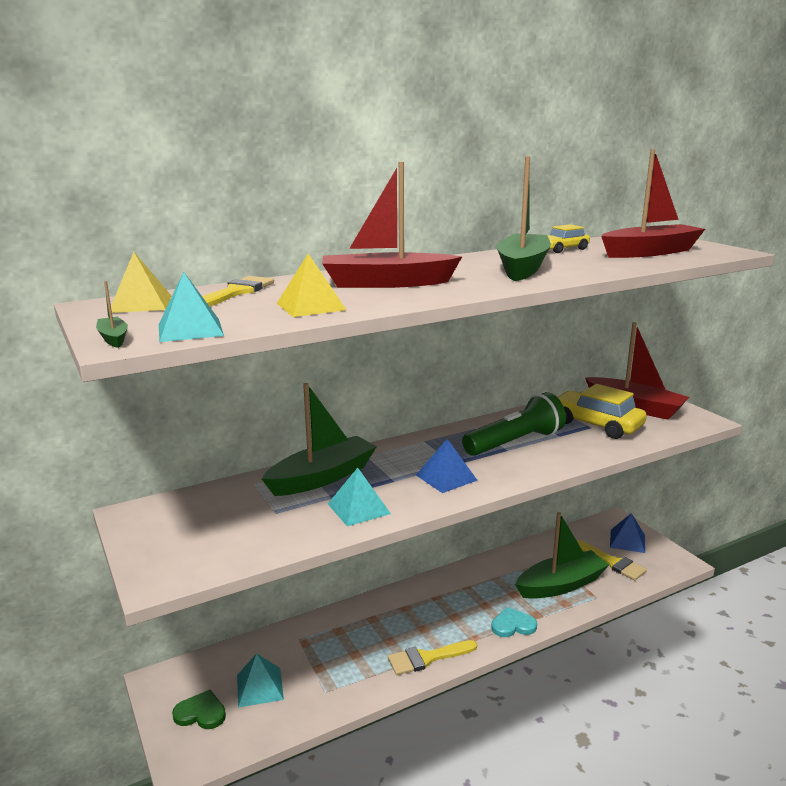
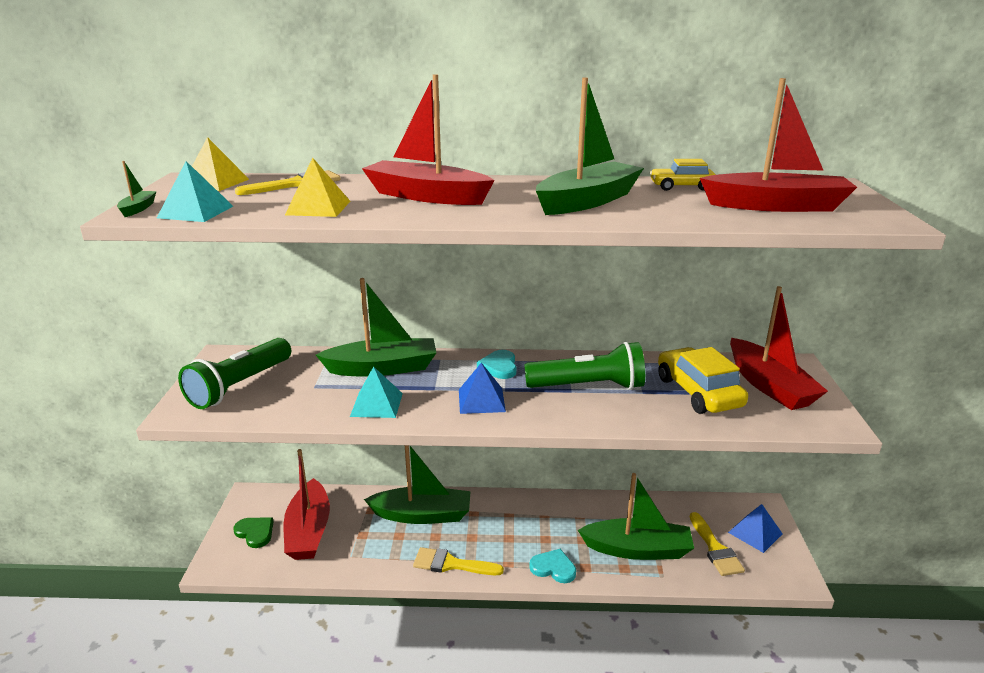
camera: 30 degrees right, 5 degrees up
turquoise pyramid [237,653,284,708] -> red boat [284,449,330,560]
none -> green flashlight [178,338,291,409]
none -> green boat [364,445,471,524]
none -> turquoise heart [477,350,517,379]

